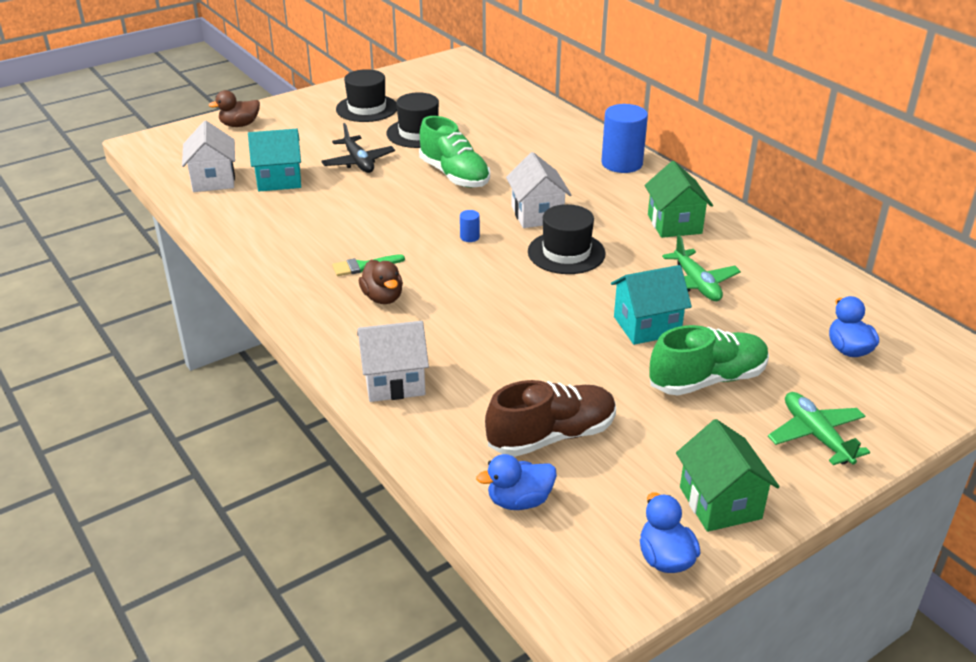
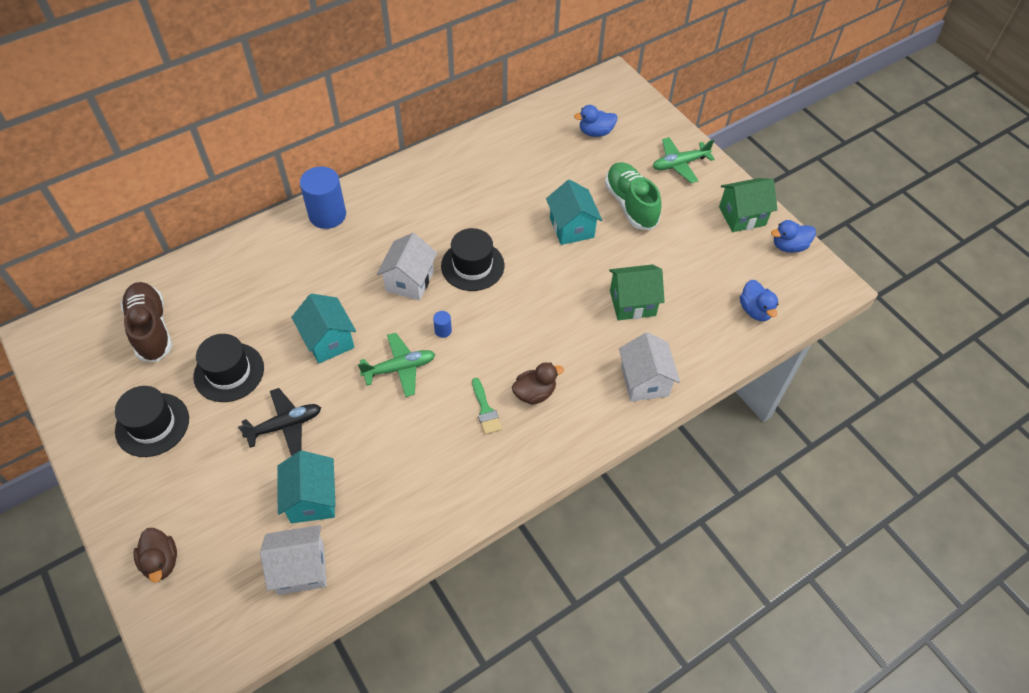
camera: 90 degrees left, 20 degrees up
green shoe [419,116,490,188] -> turquoise house [291,293,356,364]
brown shoe [485,380,616,457] -> brown shoe moved to [121,282,172,362]
white house [506,152,571,228] -> white house turned 60 degrees counterclockwise [377,233,437,300]
green house [644,161,713,238] -> green house moved to [609,264,665,320]
green plane [662,235,741,301] -> green plane moved to [358,333,435,397]

